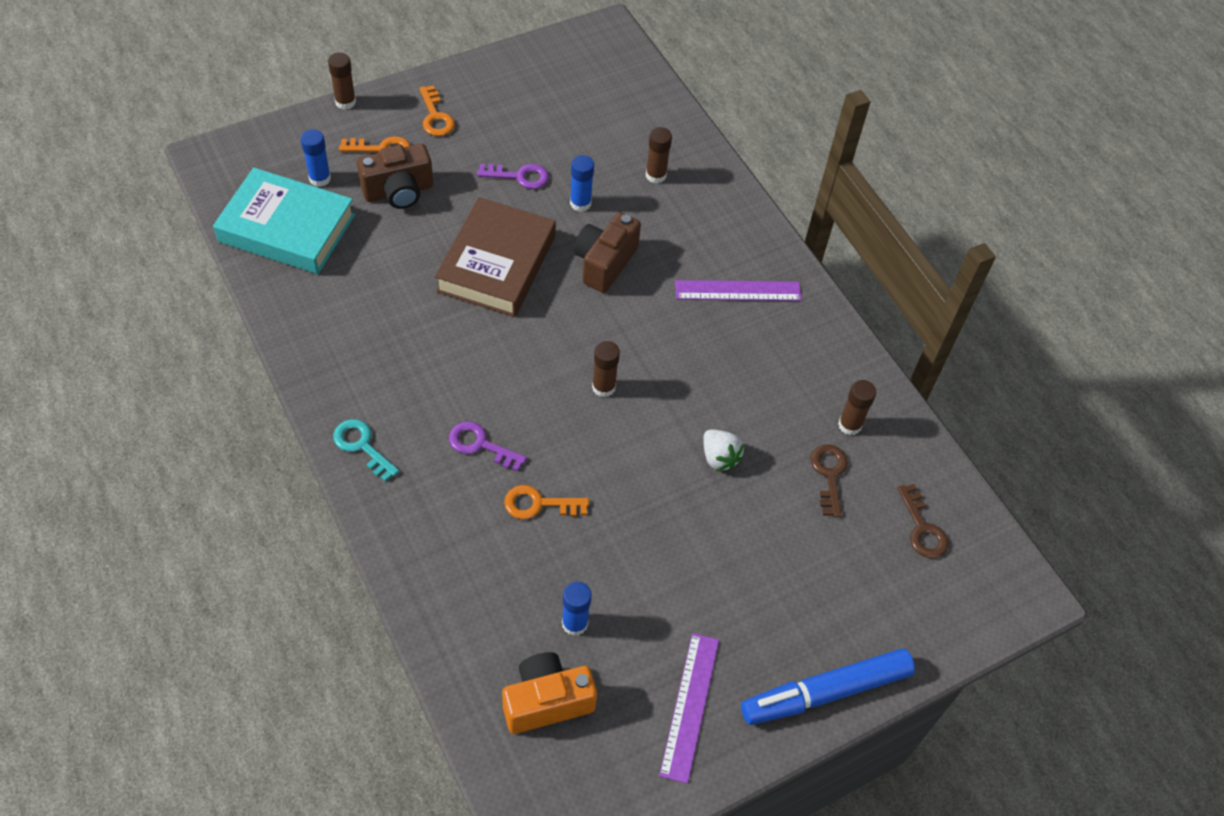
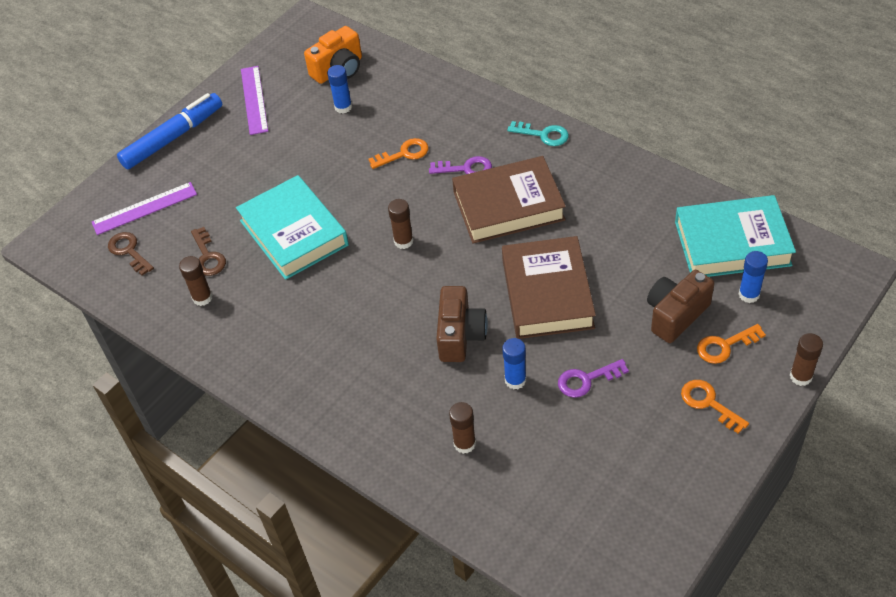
camera: 165 degrees right, 5 degrees down
purple ruler [675,280,802,301] -> purple ruler moved to [92,182,197,235]
white strawberry [703,429,744,471] -> turquoise book [236,175,349,280]
none -> brown book [452,156,566,244]

